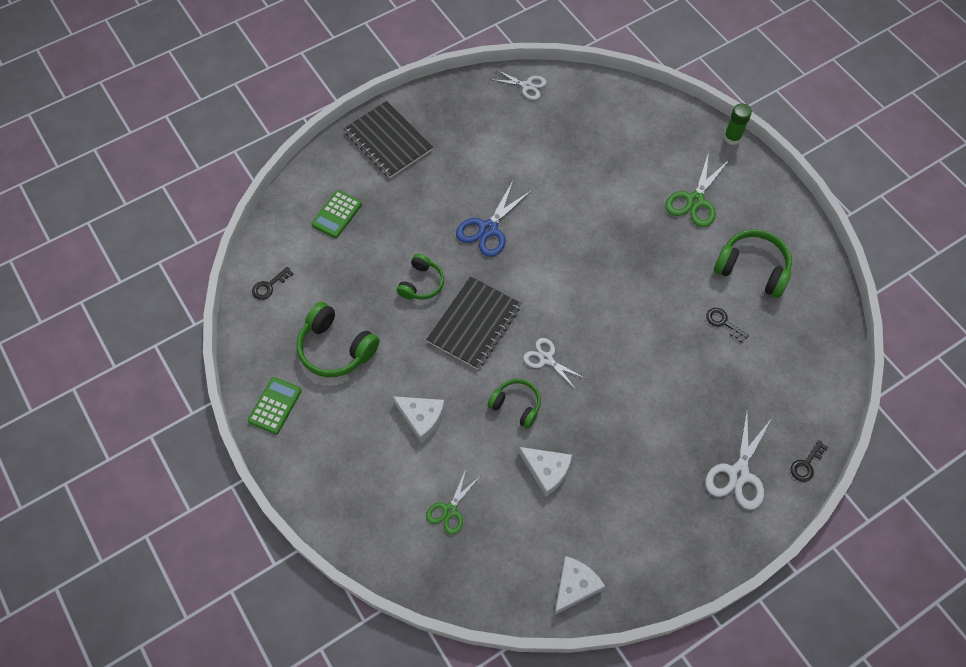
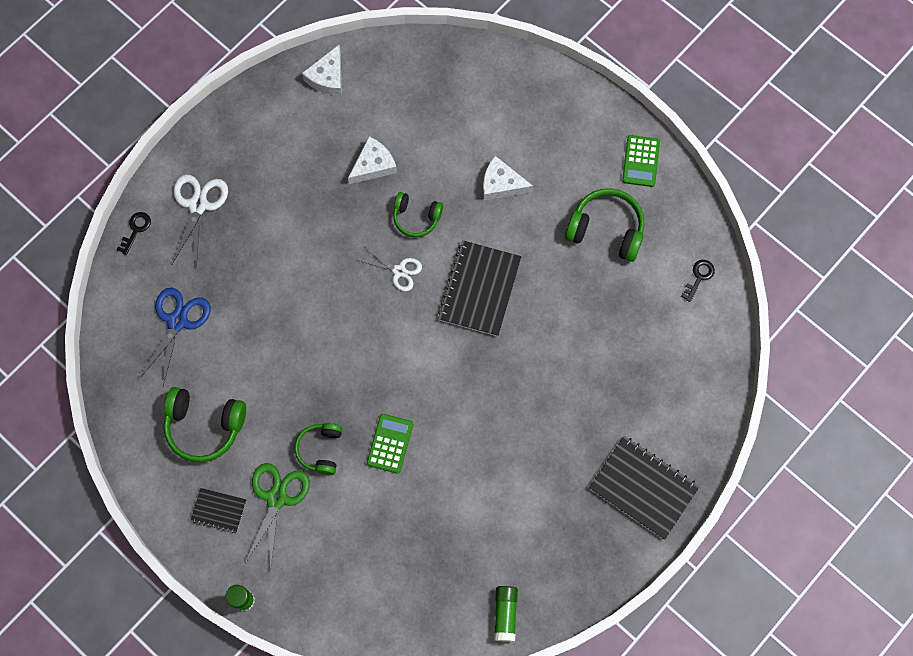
camera: 165 degrees right, 10 degrees up
green calculator [311,190,362,238] -> green calculator moved to [367,414,413,474]
green headphones [397,253,444,299] -> green headphones moved to [295,423,342,475]
green scissors [426,469,479,535] -> none
blue scissors [456,181,532,257] -> blue scissors moved to [138,287,211,386]
white scissors [490,69,546,100] -> green glue stick [494,586,518,642]
white cheese [519,447,572,496] -> white cheese turned 120 degrees clockwise [348,136,397,184]
black key [706,308,749,343] -> none
none -> black notebook [190,488,246,533]

